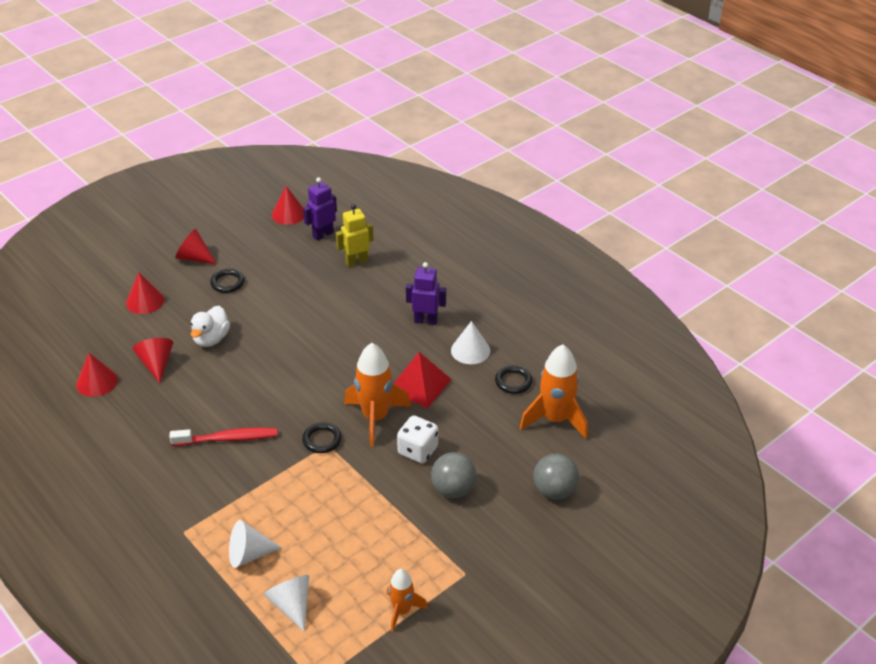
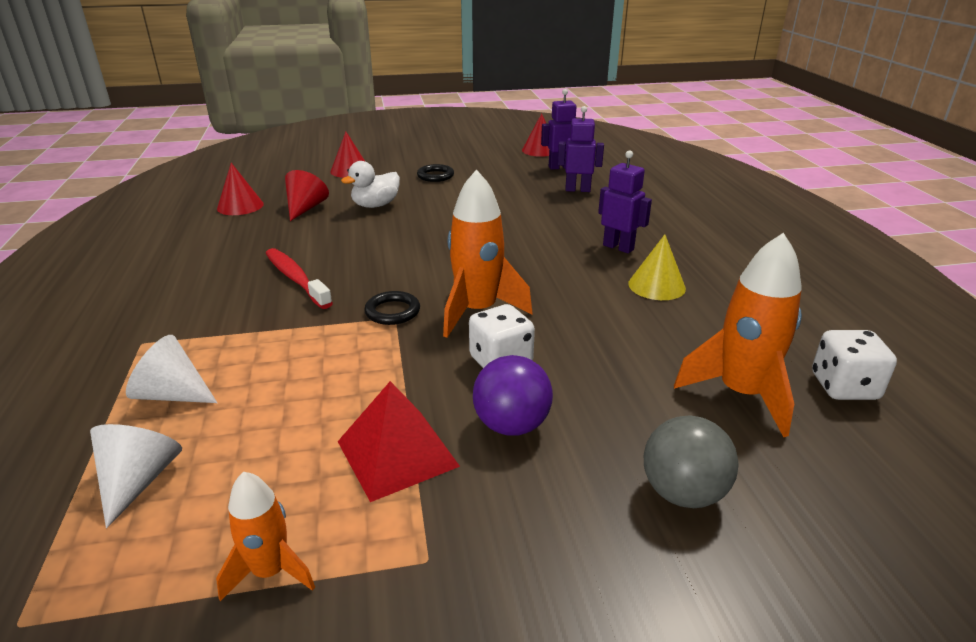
camera: 30 degrees right, 10 degrees down
red toothbrush [169,427,277,446] -> red toothbrush turned 150 degrees counterclockwise [266,248,333,309]
red cone [175,229,217,265] -> none
yellow robot [336,204,373,267] -> purple robot [558,106,604,192]
red pyramid [394,352,452,408] -> red pyramid moved to [338,381,460,502]
grey ball [431,452,477,498] -> purple ball [473,355,553,436]
white cone [451,321,490,364] -> yellow cone [628,234,686,300]
black ring [495,366,533,394] -> none
none -> white dice [812,330,897,400]

